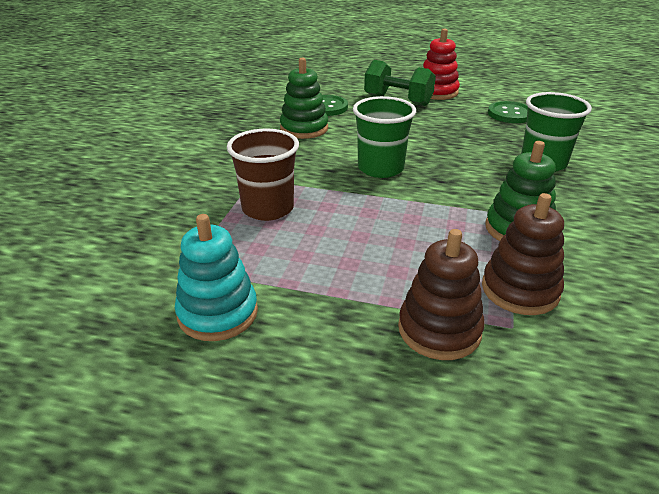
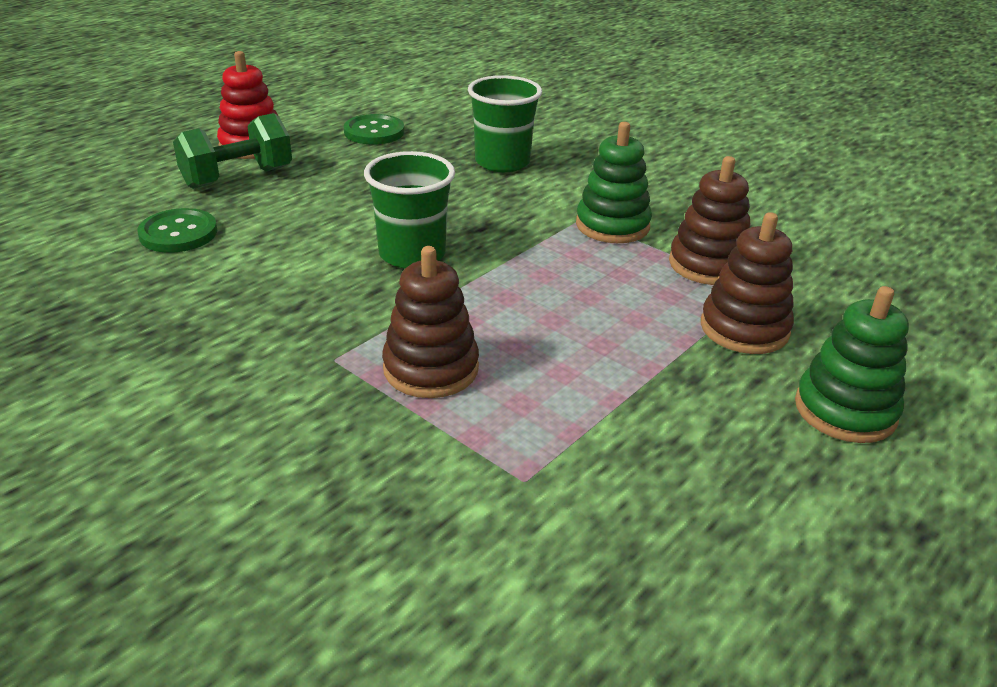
camera: 65 degrees left, 0 degrees up
turquoise stacking toy [175,214,258,341] -> none
brown cup [227,128,299,221] -> brown stacking toy [382,246,479,398]
green stacking toy [280,58,328,139] -> green stacking toy moved to [795,286,909,443]

